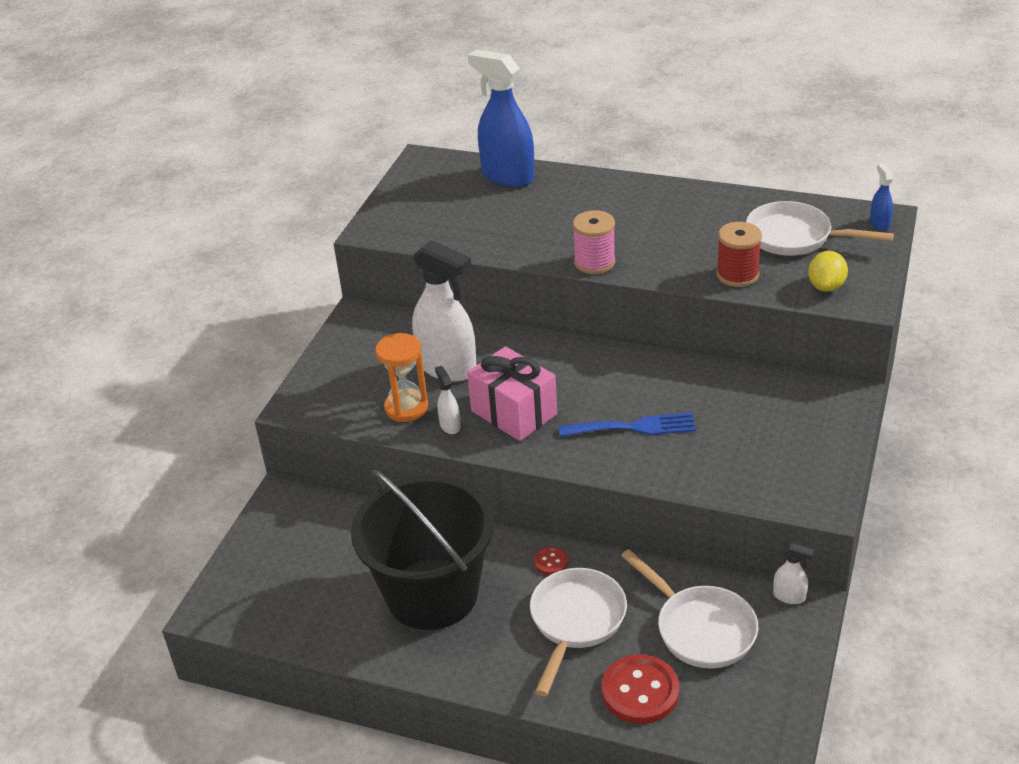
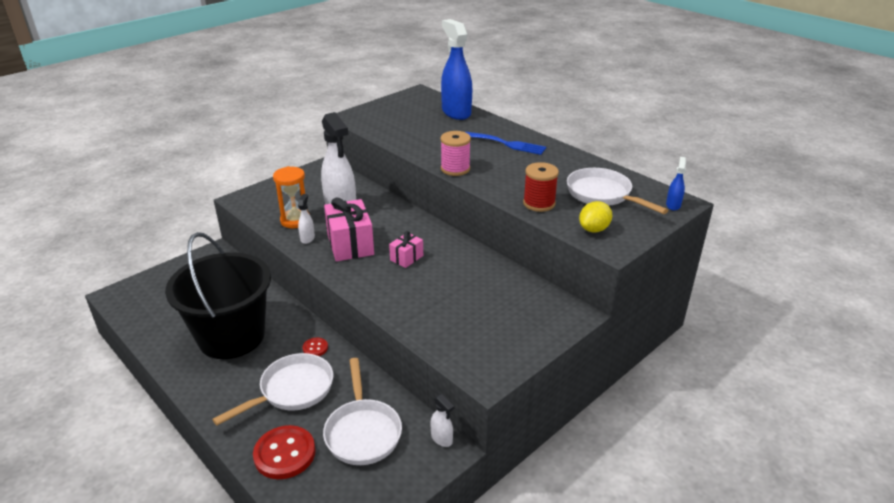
camera: 25 degrees right, 5 degrees down
blue fork [558,413,696,437] -> blue fork moved to [466,132,546,155]
none -> pink gift [389,231,423,268]

